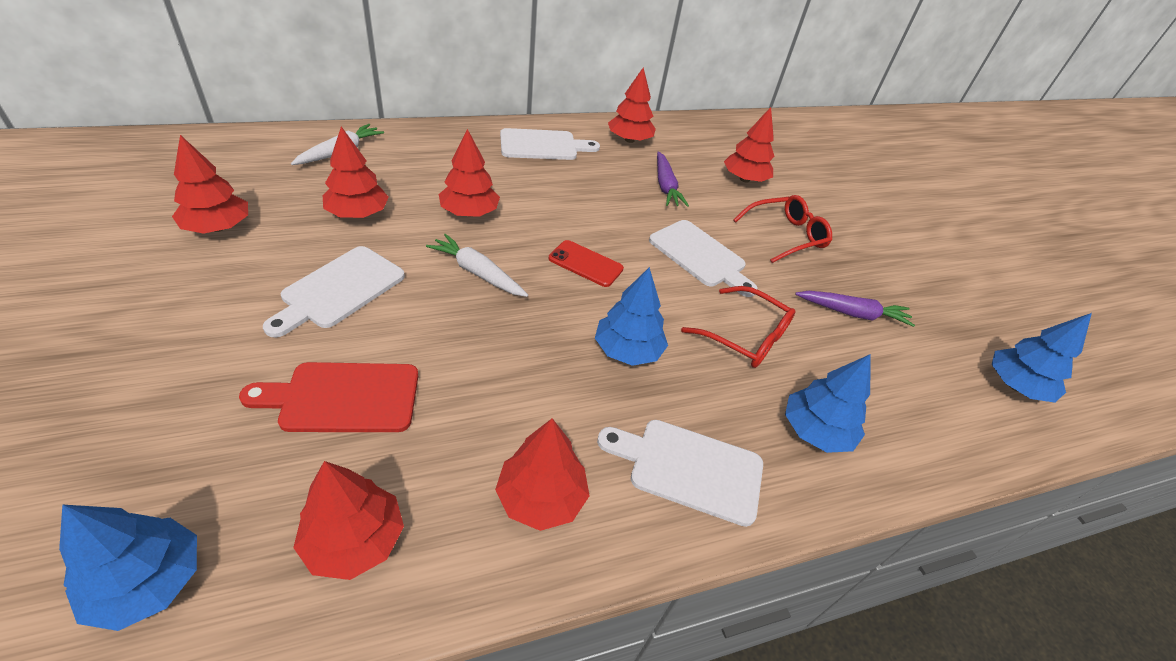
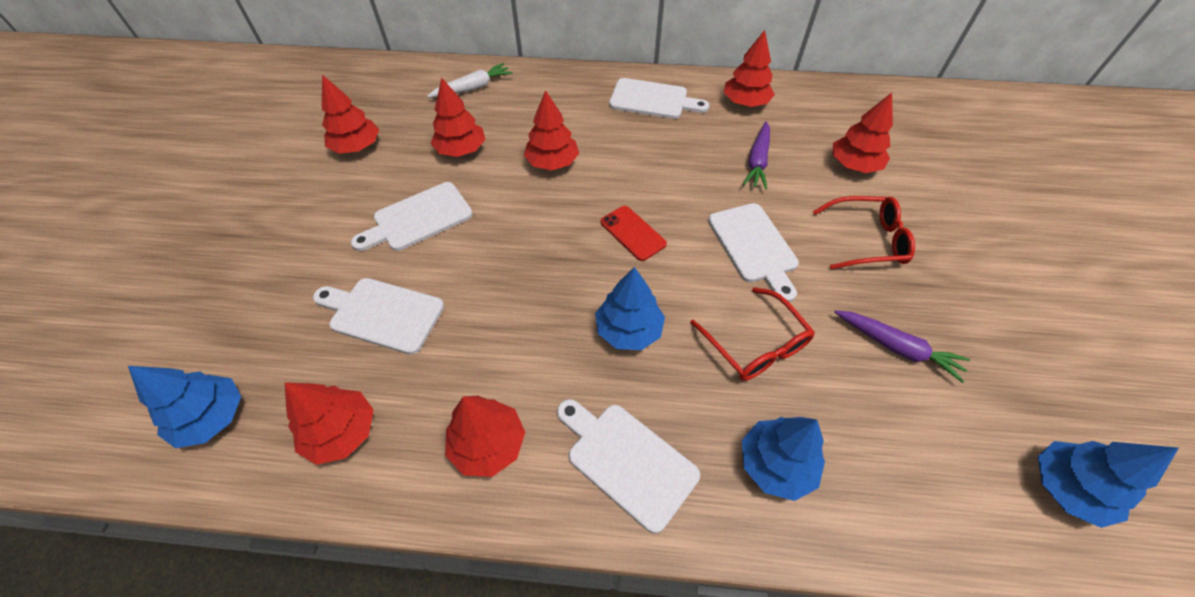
camera: 30 degrees right, 10 degrees up
red cutting board [239,362,418,432] -> white cutting board [313,278,444,355]
white carrot [426,234,528,297] -> none

